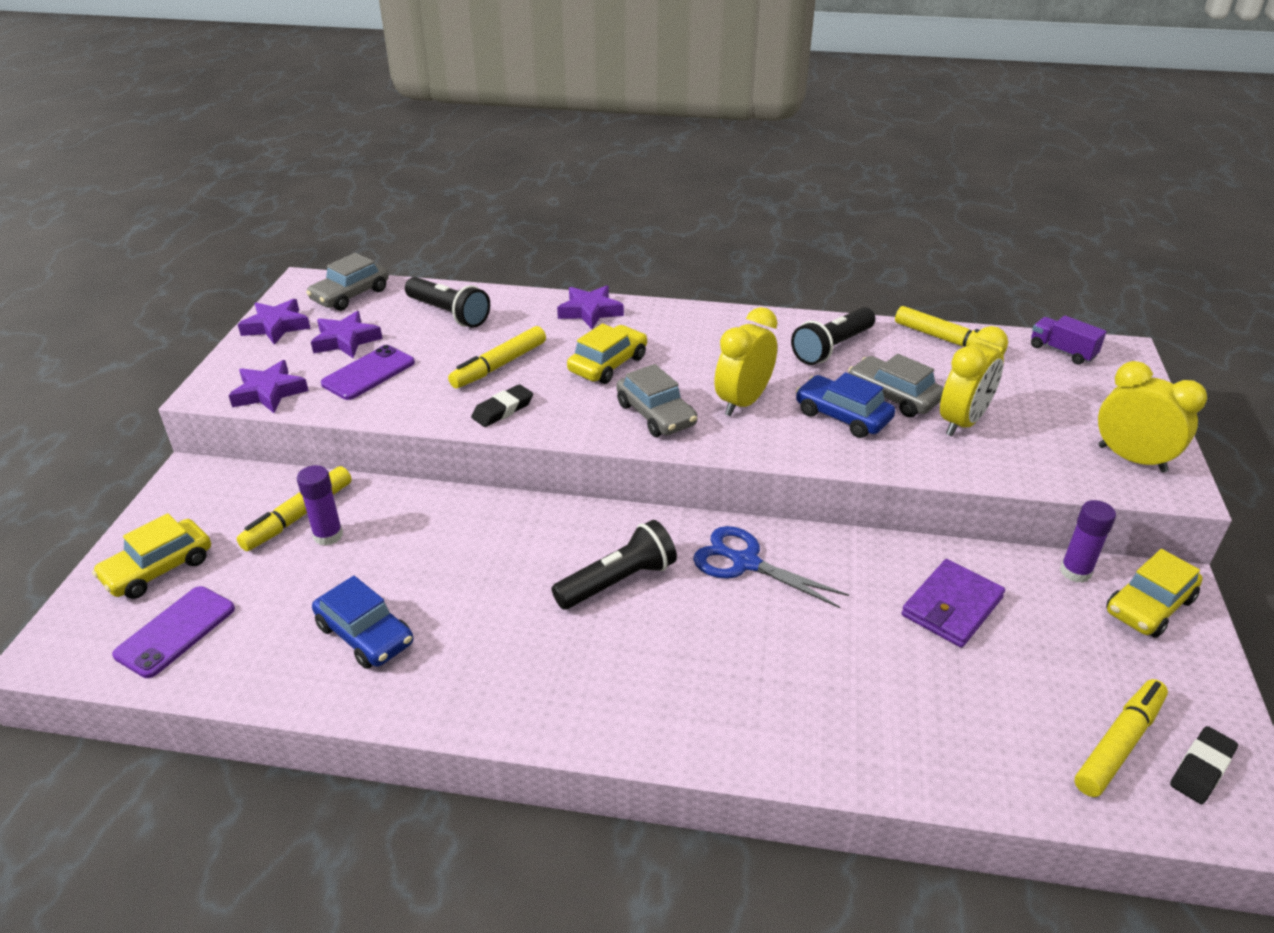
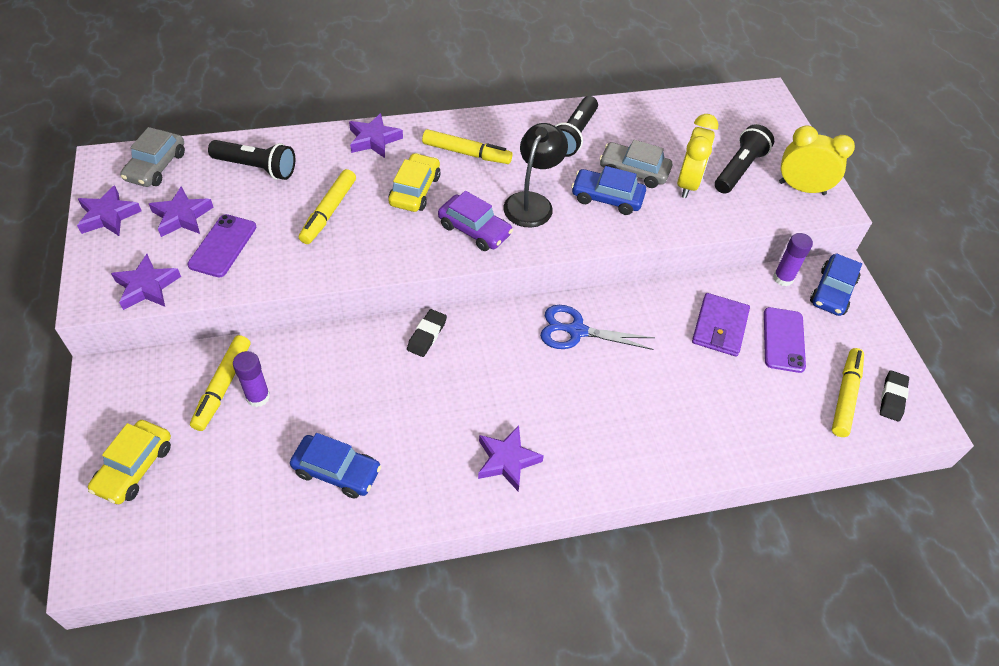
camera: 25 degrees left, 15 degrees up
purple phone [112,586,235,678] -> purple phone moved to [764,307,806,373]
black eraser [471,384,533,427] -> black eraser moved to [407,309,447,357]
black flashlight [552,520,677,609] -> black flashlight moved to [715,124,774,194]
grey car [616,364,698,437] -> purple car [438,191,513,251]
yellow clock [715,307,778,416] -> black lamp [503,123,568,228]
yellow marker [895,306,1006,355] -> yellow marker moved to [422,129,512,164]
purple truck [1031,316,1107,365] -> none
yellow car [1106,549,1203,638] -> blue car [810,253,862,316]
none -> purple star [478,425,544,491]

